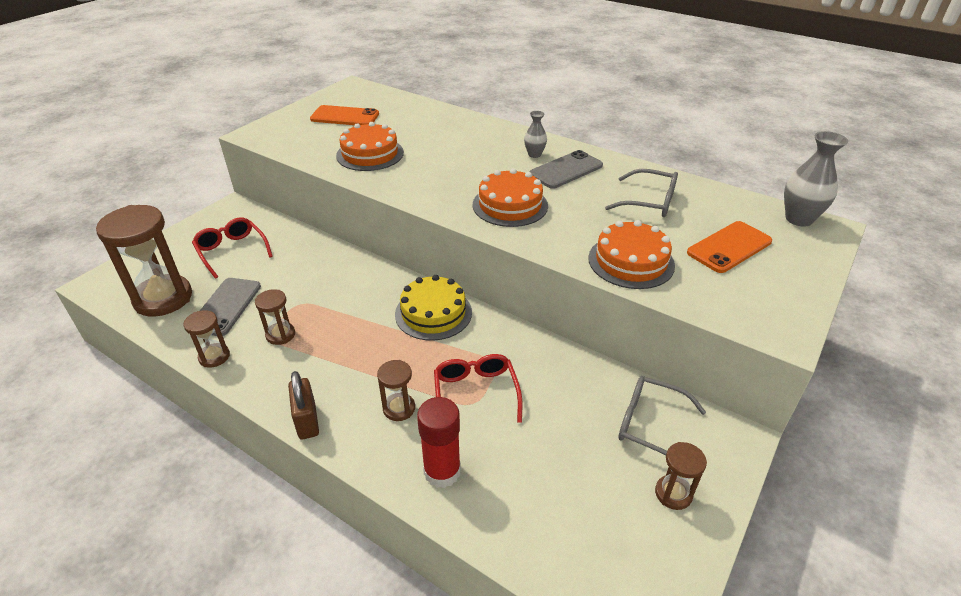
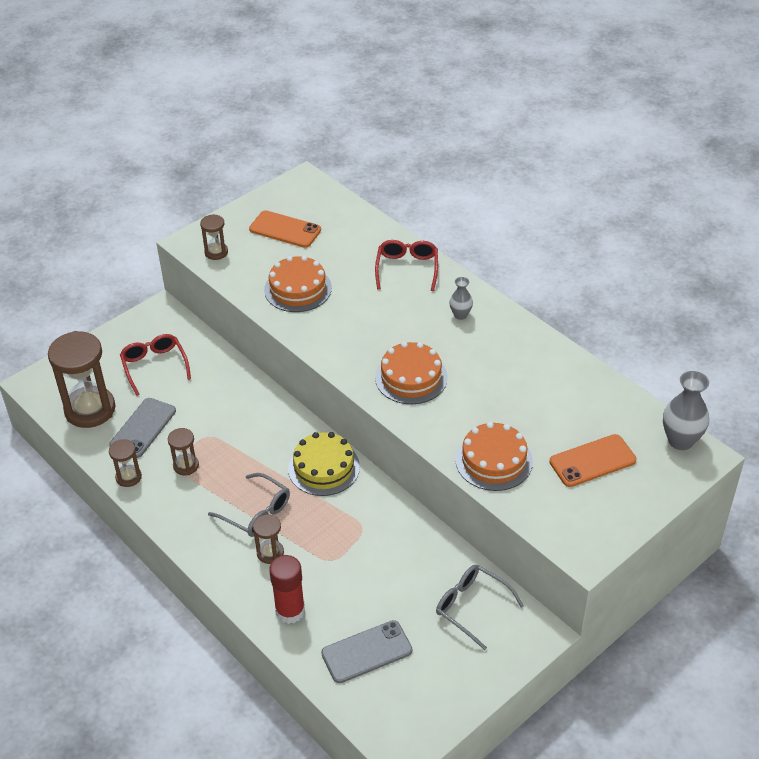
camera: 15 degrees right, 5 degrees up
brown padlock [288,371,319,440] -> none
red glasses [434,354,522,423] -> red glasses moved to [375,240,438,291]
grey phone [529,150,603,189] -> grey phone moved to [321,620,412,683]
grey glasses [605,169,678,217] -> grey glasses moved to [208,473,290,537]
brown hourglass [655,442,707,510] -> brown hourglass moved to [200,214,228,260]

